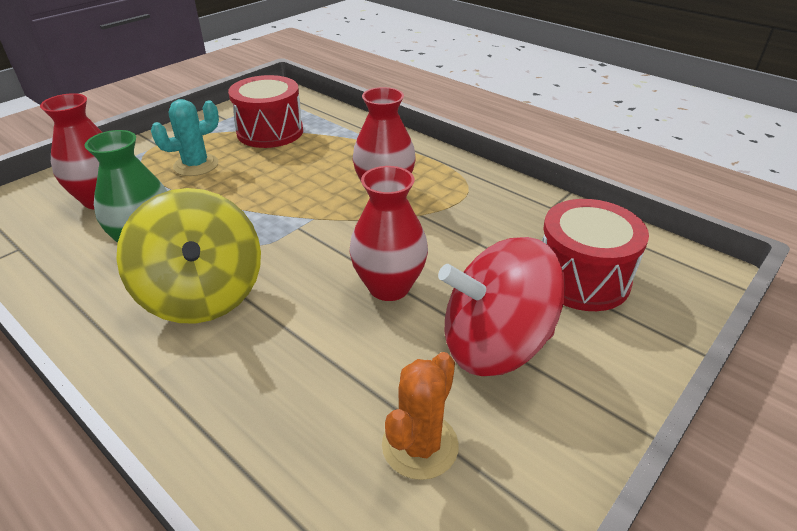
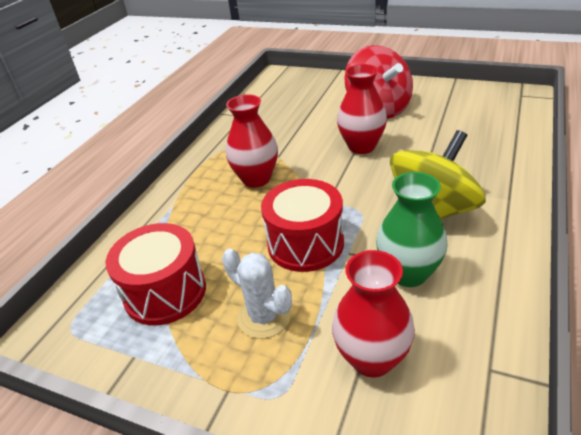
camera: 105 degrees left, 0 degrees up
turquoise cactus [151,99,219,176] -> white cactus [222,249,292,339]
orange cactus [382,352,459,480] -> none
red drum [542,199,649,311] -> red drum moved to [261,179,344,272]

